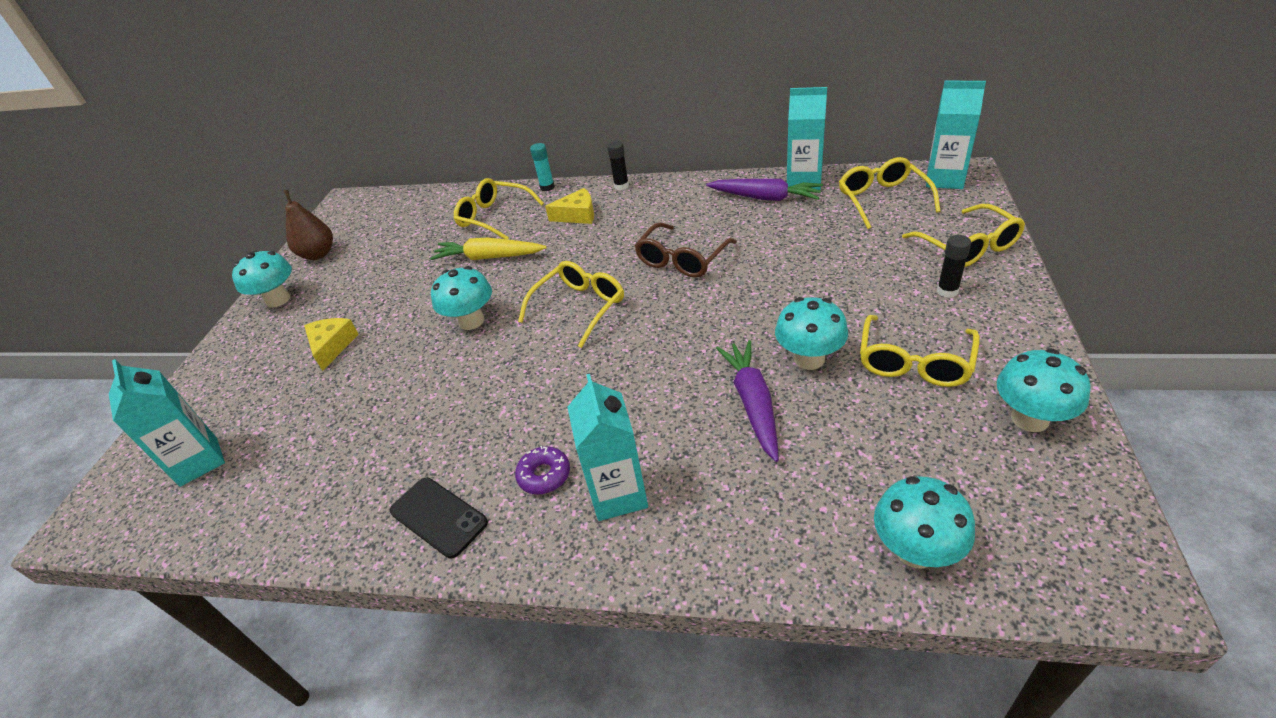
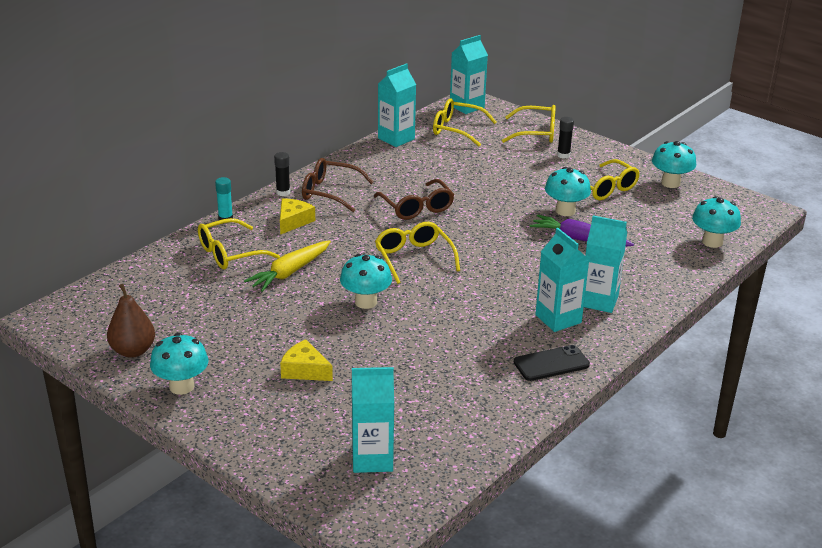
camera: 65 degrees left, 10 degrees down
purple donut [515,446,570,494] -> turquoise carton [535,228,590,332]
purple carrot [706,179,823,201] -> none
none -> brown glasses [302,158,374,212]

